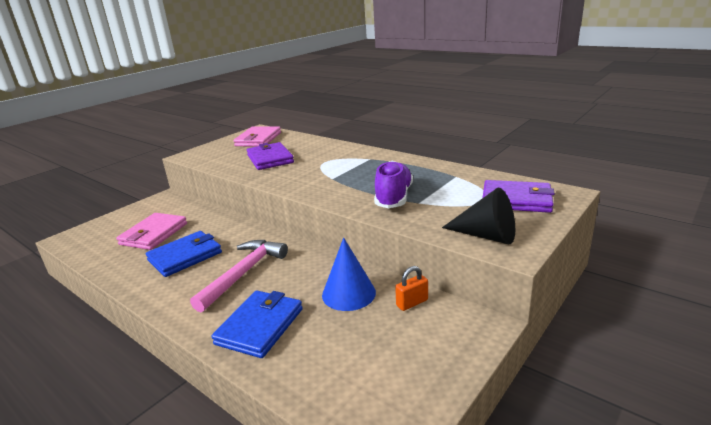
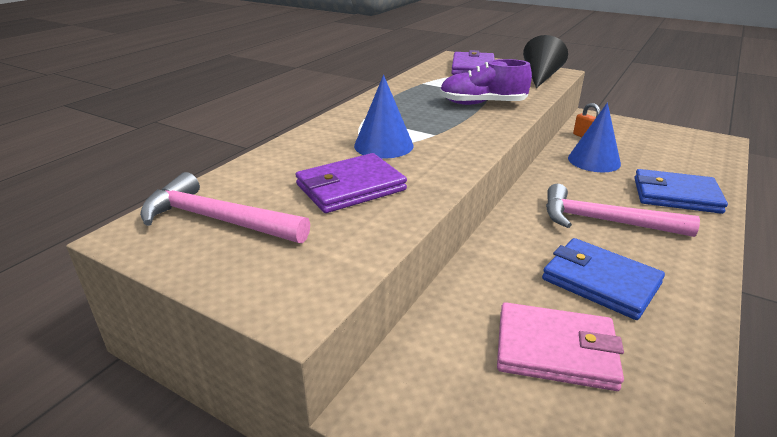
camera: 100 degrees left, 5 degrees up
pink wallet [234,126,281,147] -> pink hammer [140,172,310,243]
none -> blue cone [354,75,413,159]

